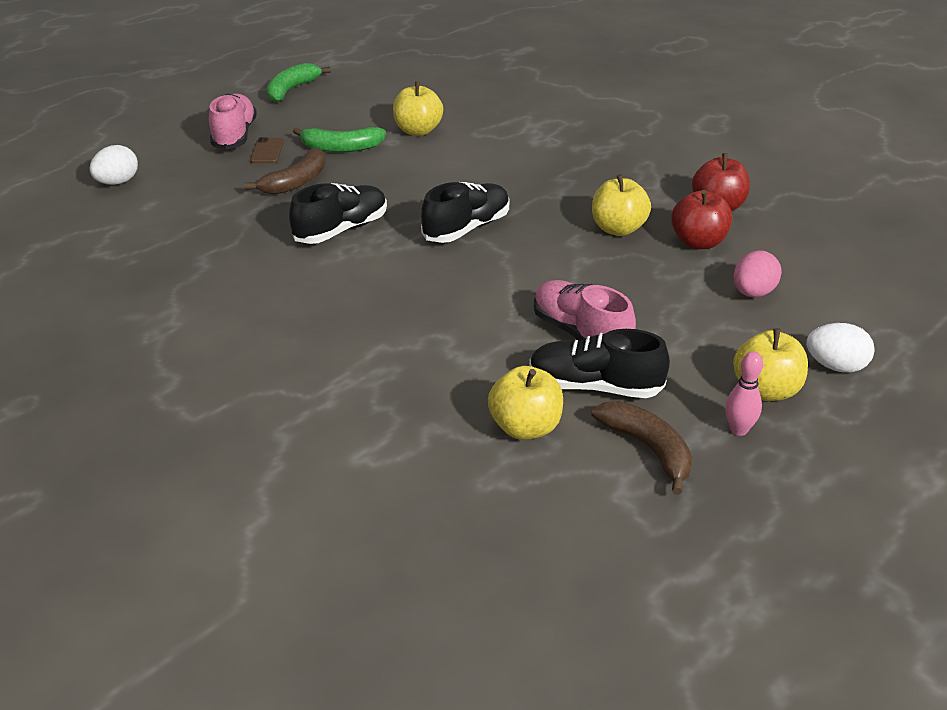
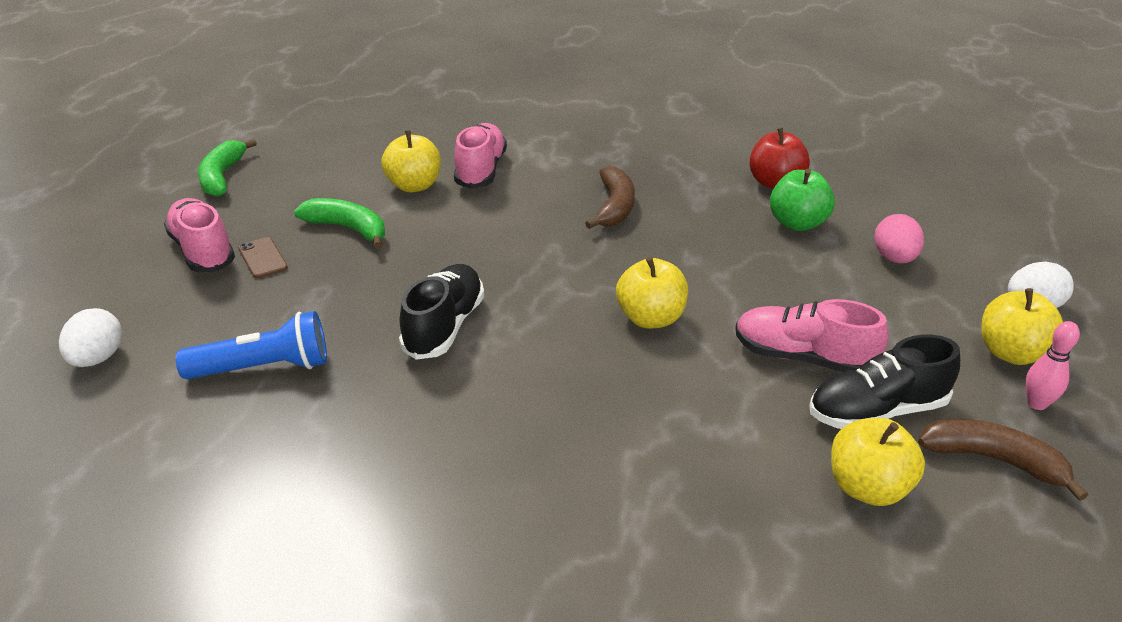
camera: 30 degrees left, 0 degrees up
brown banana [244,148,326,195] -> brown banana moved to [585,166,635,229]
green banana [293,127,386,152] -> green banana turned 120 degrees counterclockwise [294,198,385,249]
black shoe [421,182,509,243] -> none
yellow apple [592,174,651,236] -> yellow apple moved to [616,257,688,328]
red apple [671,190,732,249] -> green apple [770,169,835,231]
none -> blue flashlight [176,311,327,379]
none -> pink shoe [454,123,507,189]

